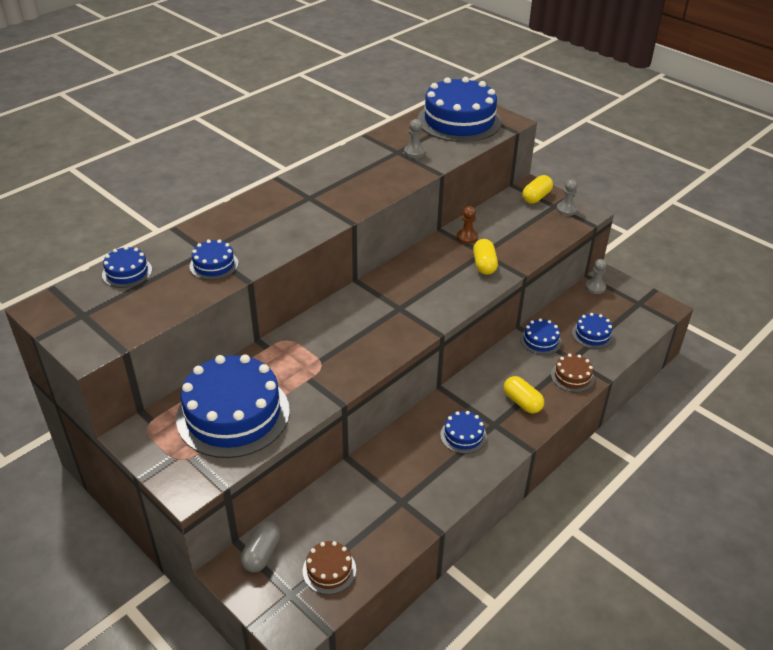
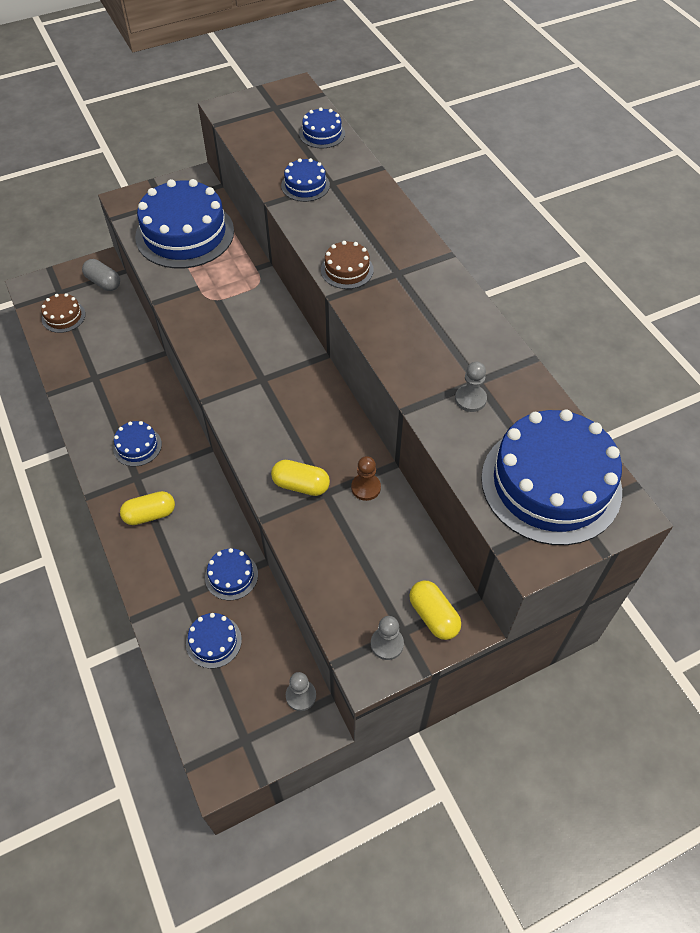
camera: 110 degrees right, 15 degrees up
brown cake [551,354,595,392] -> brown cake moved to [321,241,374,289]

